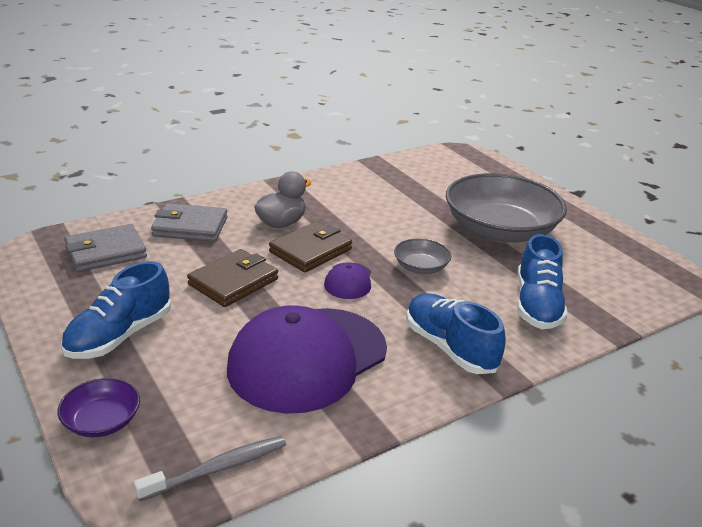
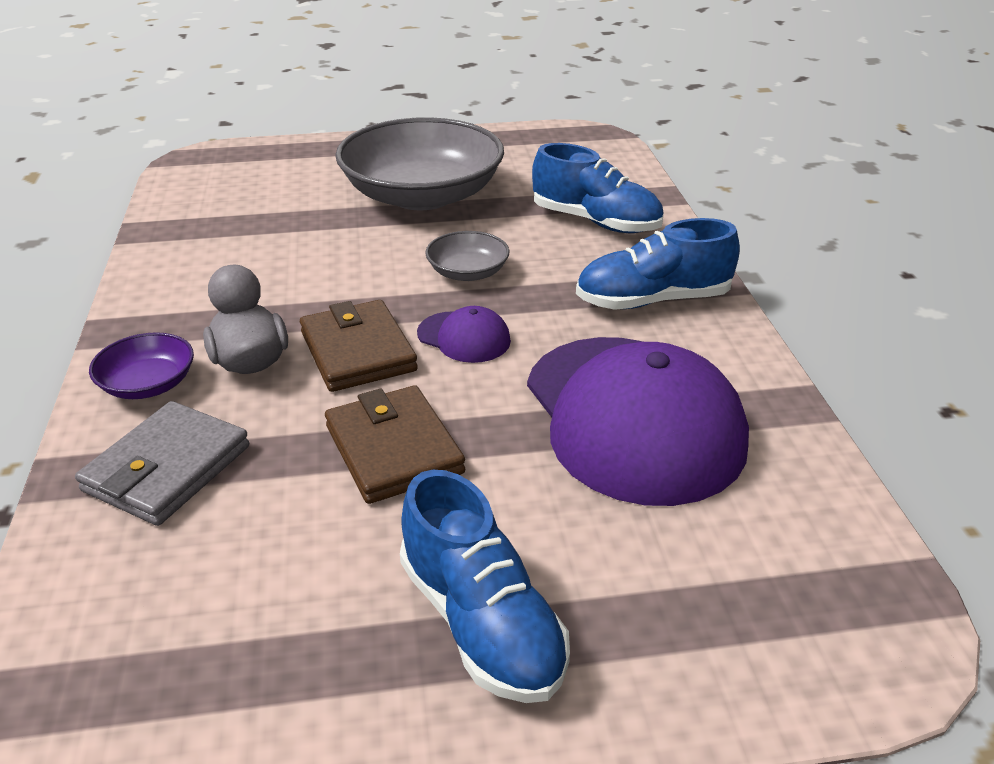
camera: 65 degrees left, 5 degrees up
purple bowl [58,378,140,437] -> purple bowl moved to [89,332,194,399]
grey wallet [64,224,147,272] -> none
grey toothbrush [134,436,286,501] -> none

